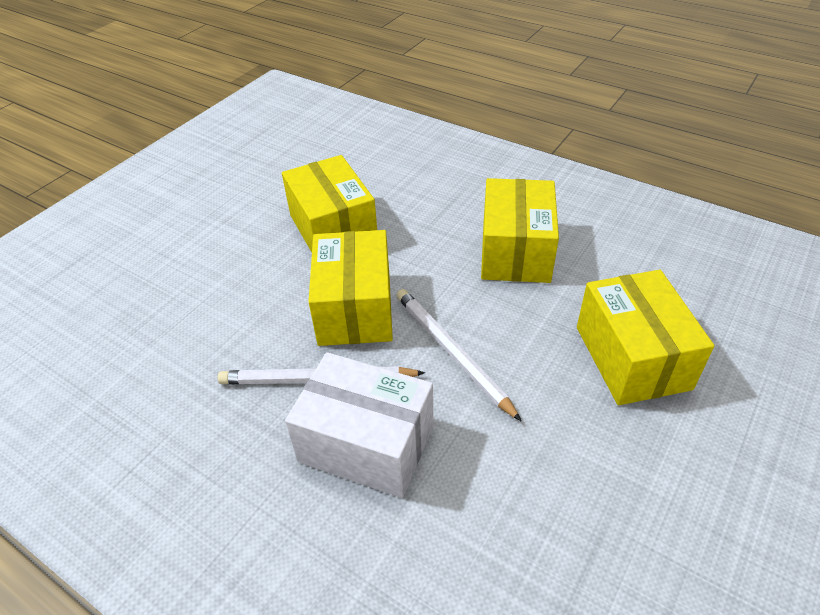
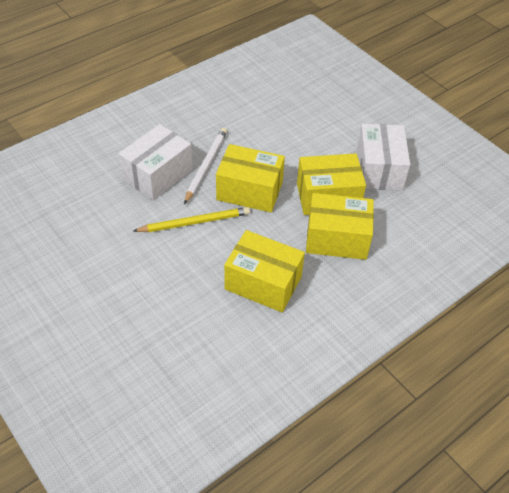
camera: 105 degrees right, 5 degrees up
white pencil [396,289,522,422] -> yellow pencil [133,207,250,232]
yellow box [577,270,714,405] -> yellow box moved to [306,193,374,260]
none -> white box [357,124,410,191]

